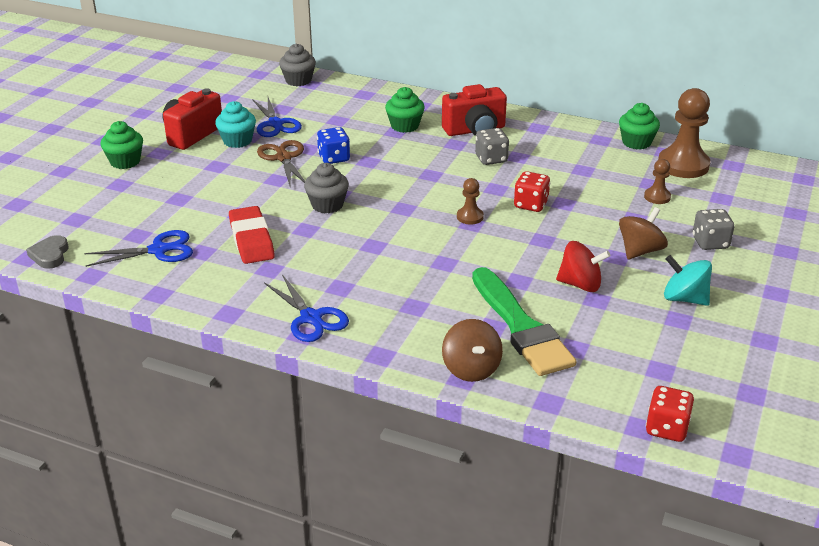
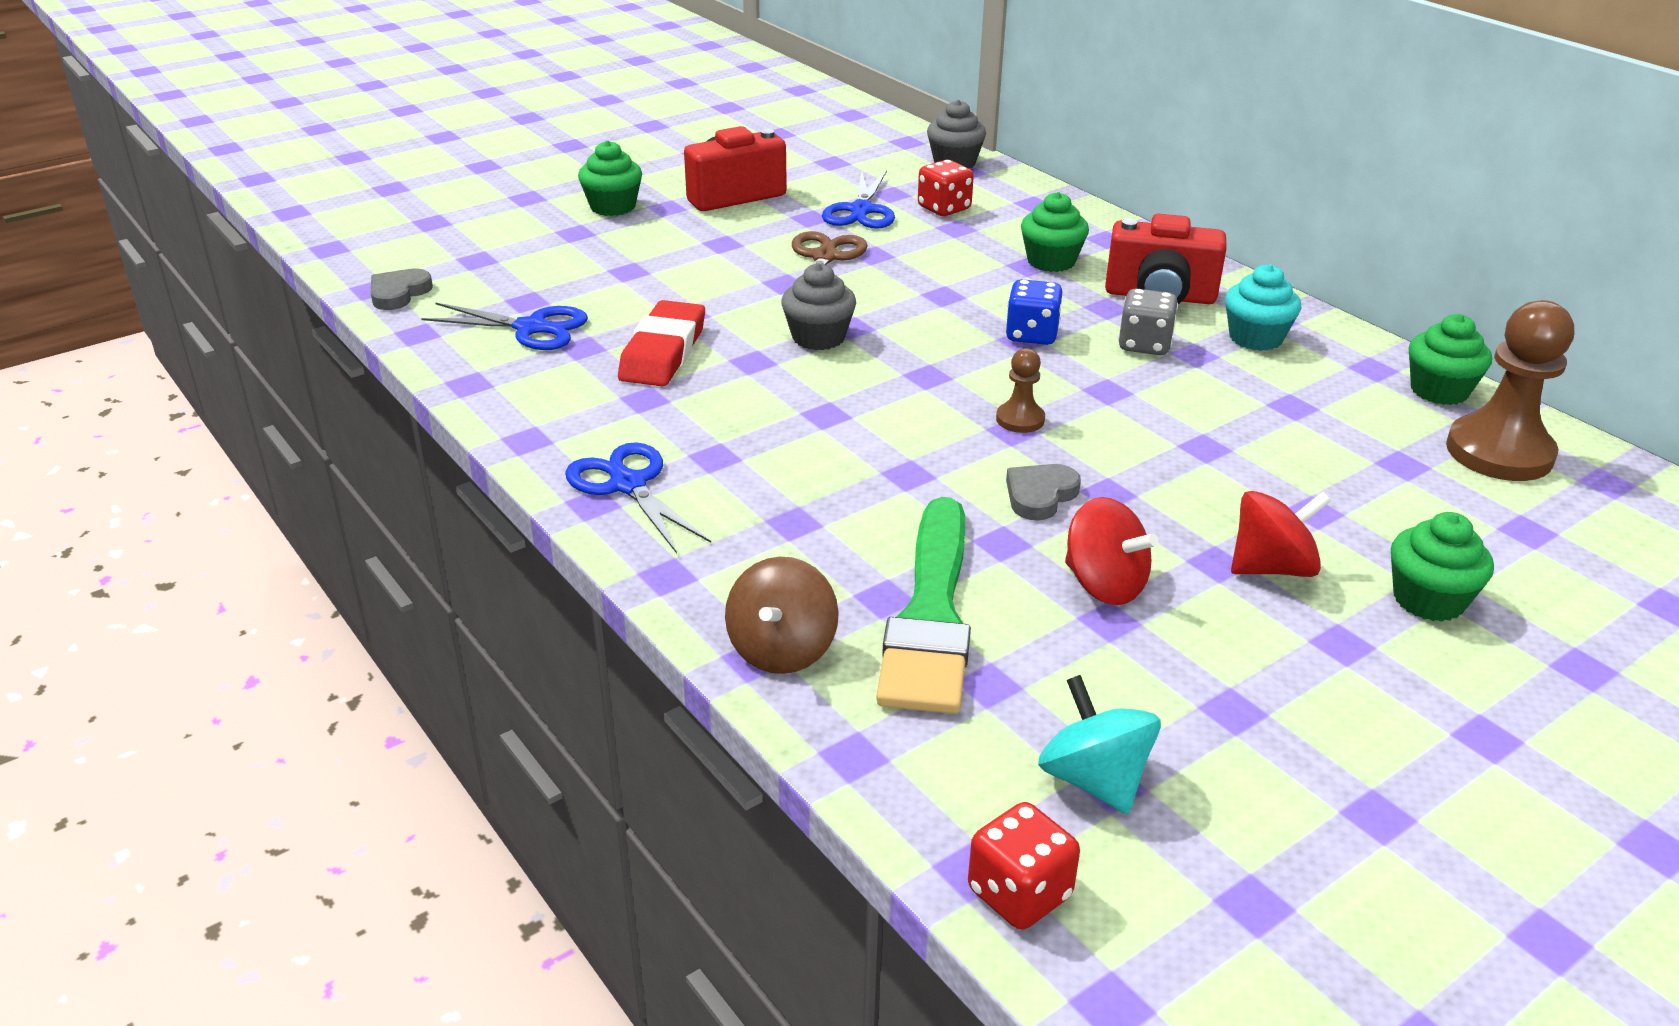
camera: 30 degrees right, 0 degrees up
turquoise cupcake [215,101,256,148] -> turquoise cupcake moved to [1225,264,1301,351]
blue scissors [264,274,349,342] -> blue scissors turned 150 degrees clockwise [565,443,711,553]
blue dice [317,127,350,164] -> blue dice moved to [1005,279,1062,345]
red dice [514,171,550,212] -> red dice moved to [918,160,974,216]
brown spinning top [619,207,668,259] -> red spinning top [1231,491,1331,577]
brown pawn [644,159,671,204] -> none
turquoise spinning top [664,255,712,306] -> turquoise spinning top moved to [1038,675,1161,814]
grey dice [693,209,734,250] -> green cupcake [1391,512,1494,622]
none -> grey heart [1006,464,1081,521]

